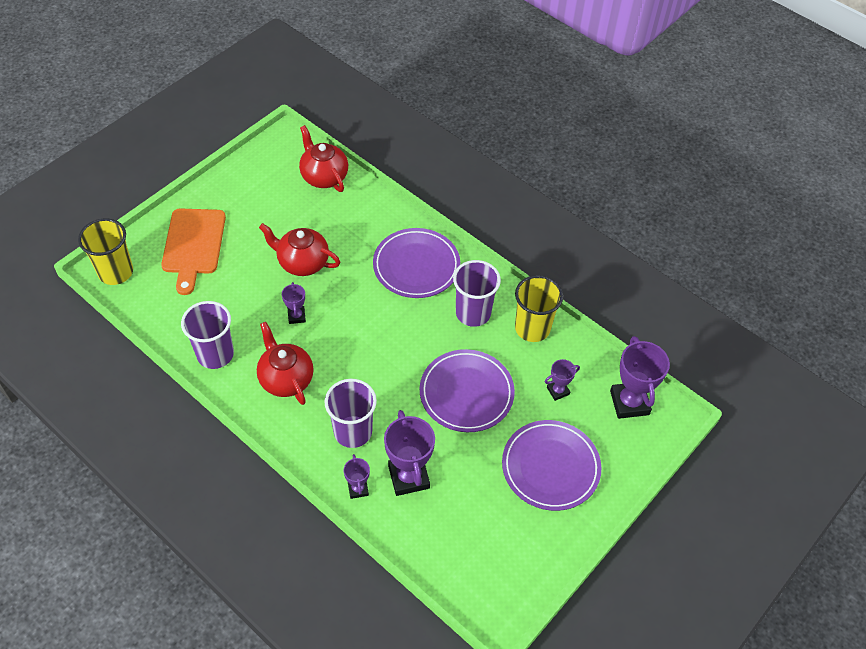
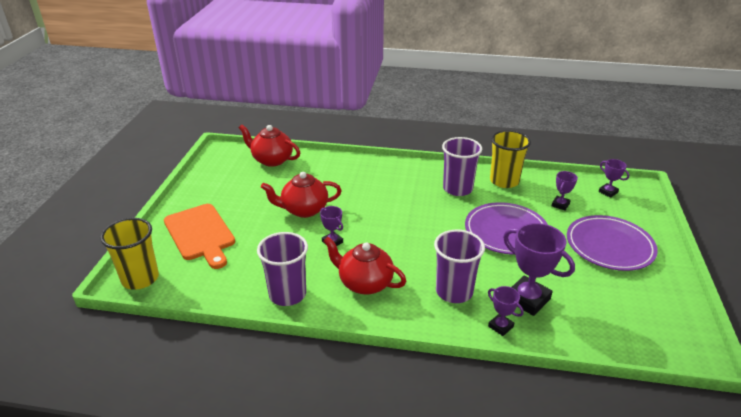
camera: 30 degrees left, 20 degrees down
purple plate [373,228,460,298] -> none
purple trophy [610,336,670,419] -> purple trophy [599,159,629,198], size x0.53

